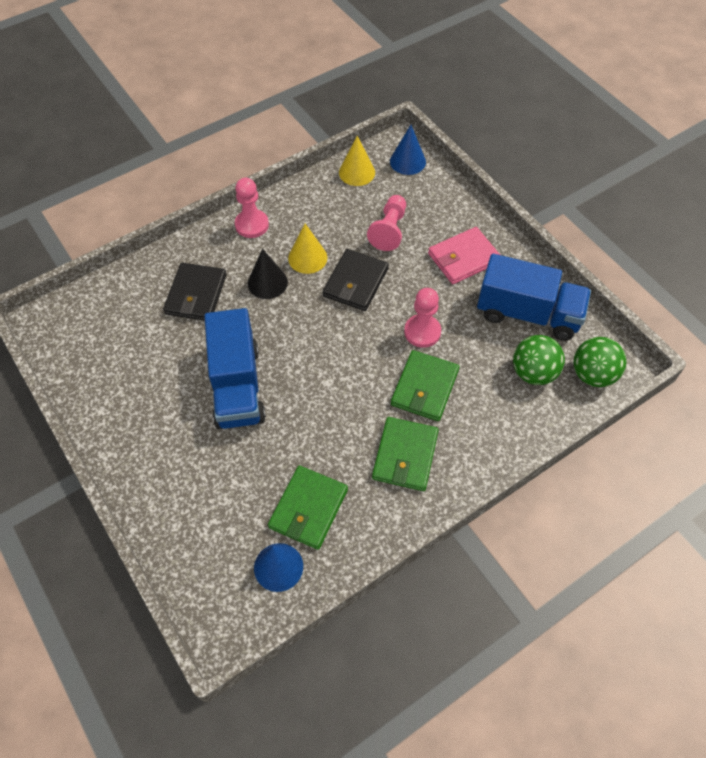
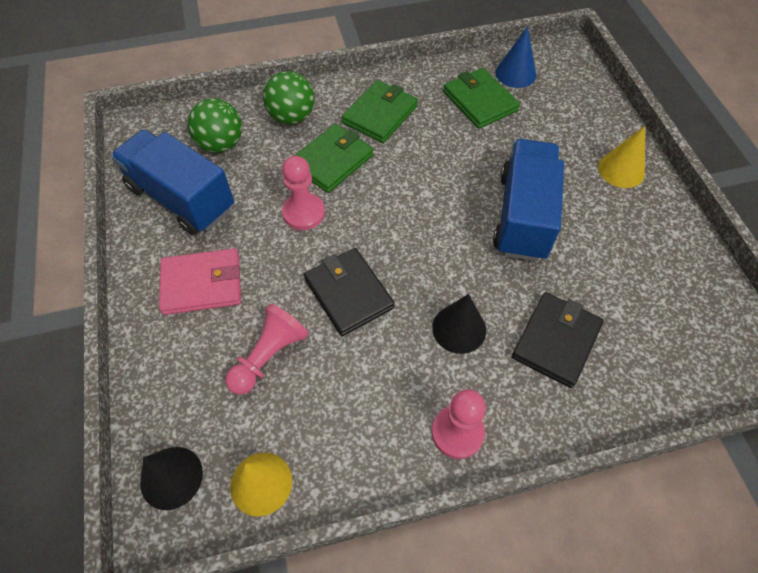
camera: 160 degrees left, 0 degrees up
green wallet [268,465,348,550] -> green wallet turned 75 degrees counterclockwise [443,68,520,129]
yellow cone [288,224,327,274] -> yellow cone moved to [598,126,645,188]
black wallet [323,249,389,311] -> black wallet turned 75 degrees counterclockwise [304,248,395,336]
blue cone [390,125,426,175] -> black cone [140,447,203,510]
green ball [573,337,627,387] -> green ball moved to [263,71,315,125]

